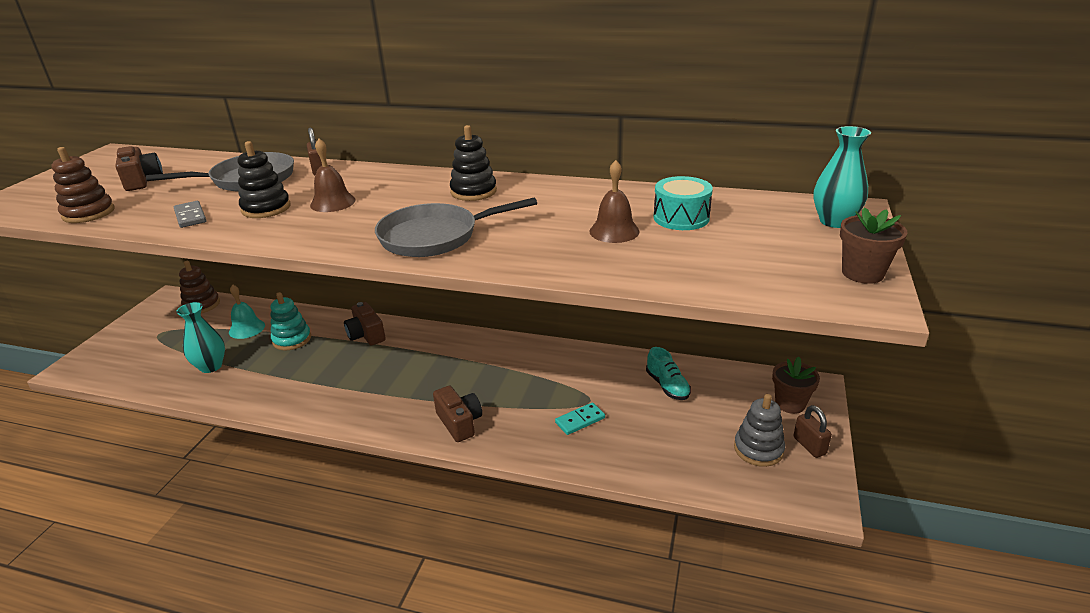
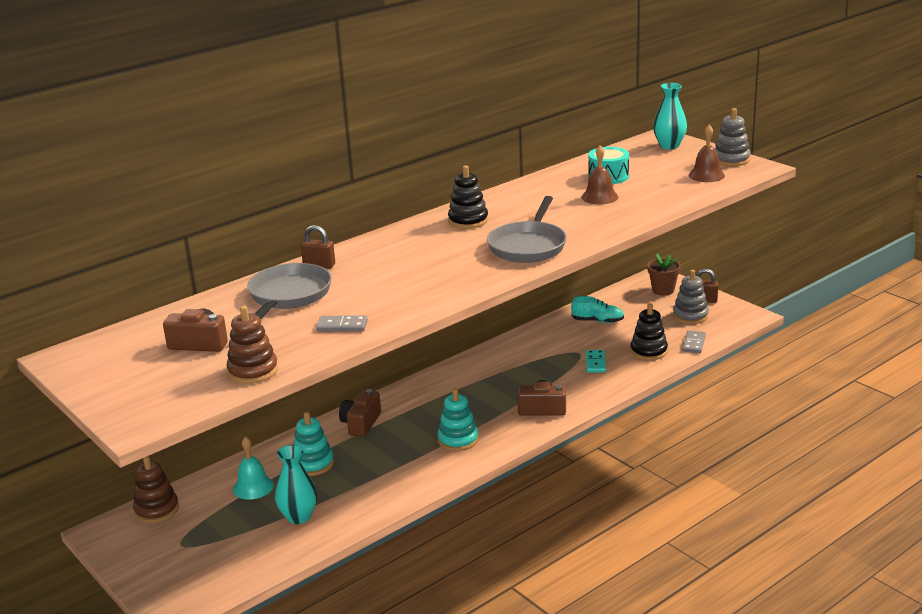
camera: 55 degrees left, 5 degrees down
black stacking toy [238,141,290,218] -> black stacking toy moved to [630,303,668,360]
brown bell [310,139,356,212] -> brown bell moved to [689,125,725,182]
brown camera [344,302,386,345] -> brown camera turned 105 degrees clockwise [339,389,381,437]
brown flower pot [840,207,908,284] -> grey stacking toy [715,108,751,166]
none -> turquoise stacking toy [437,388,479,451]
none -> grey domino [682,330,706,353]

